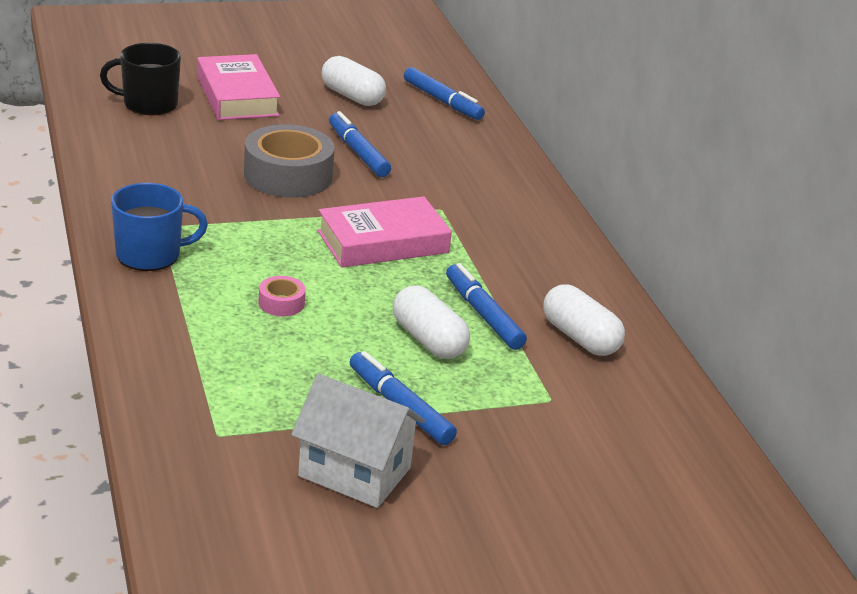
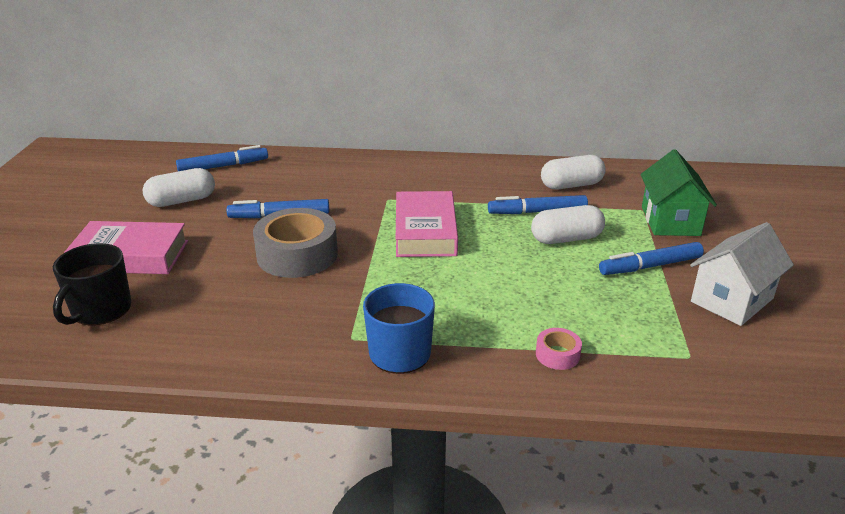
camera: 65 degrees left, 0 degrees up
pink tape [258,276,306,316] -> pink tape moved to [536,328,582,370]
none -> green house [640,149,717,236]

